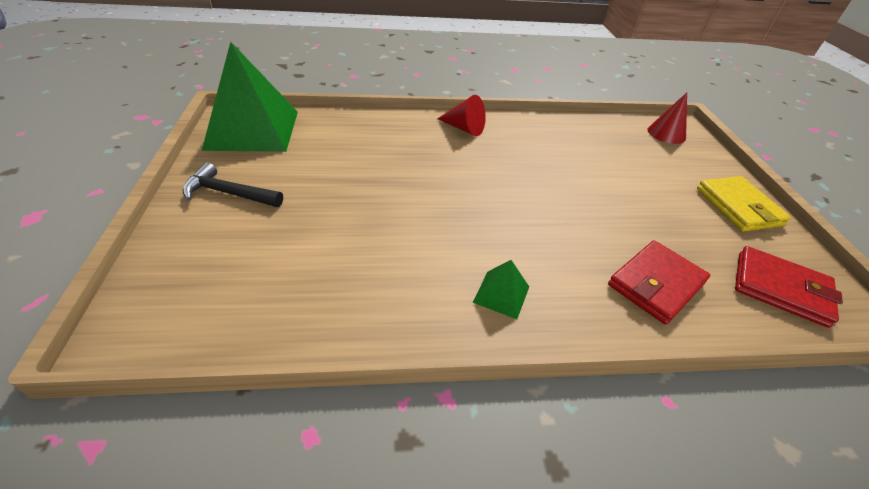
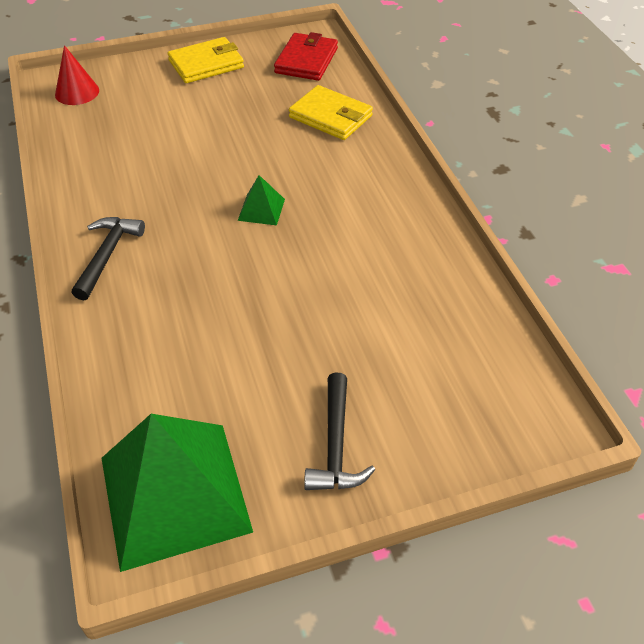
camera: 100 degrees left, 5 degrees up
red cone [438,95,486,136] -> black hammer [72,217,145,301]
green pyramid [473,260,529,319] -> green pyramid moved to [238,175,285,225]
red wallet [608,240,710,325] -> yellow wallet [289,85,373,140]

